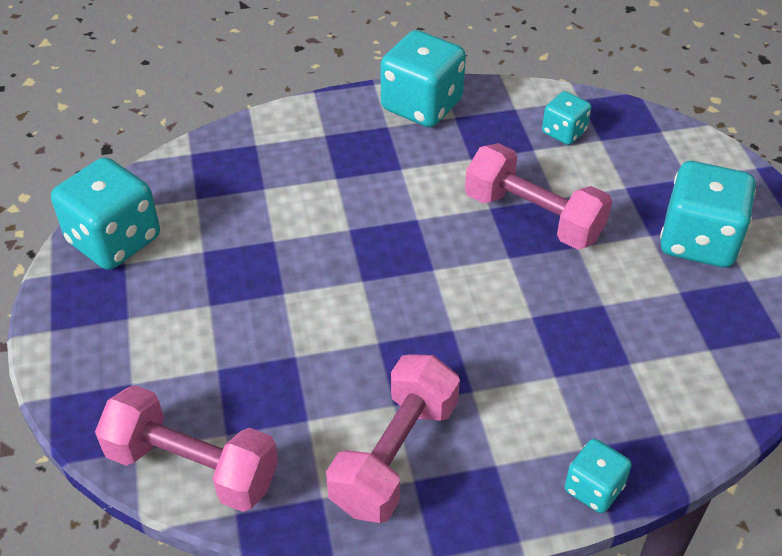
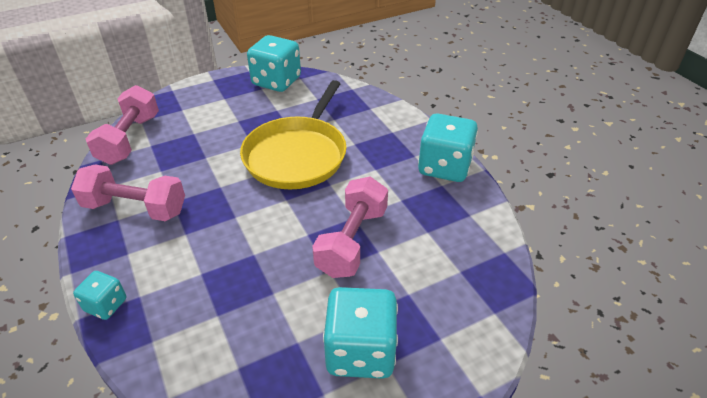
camera: 75 degrees right, 5 degrees down
turquoise dice [542,91,591,145] -> none
none -> yellow pan [240,80,347,189]

